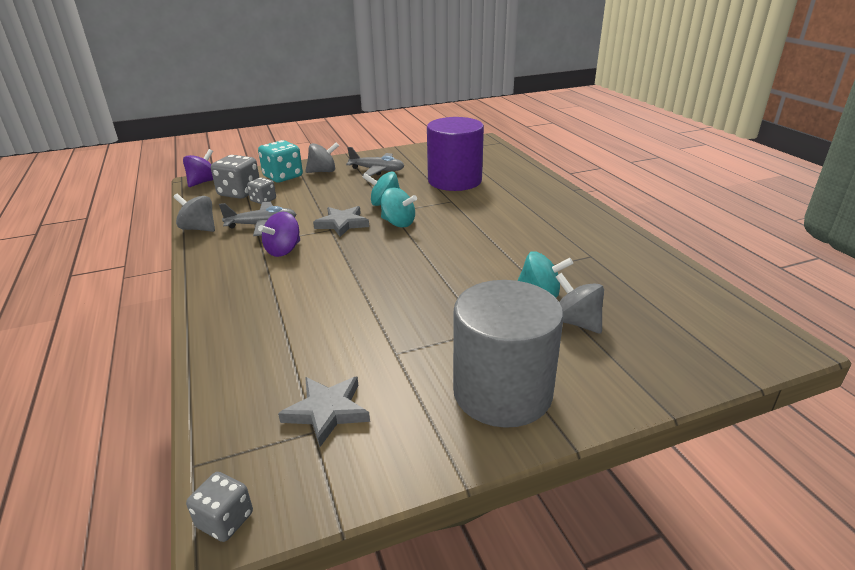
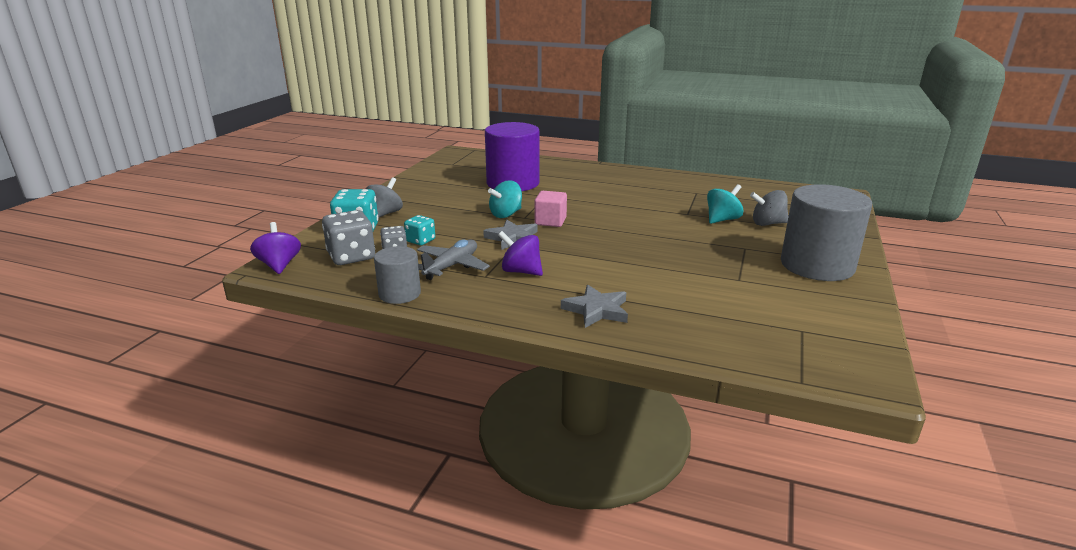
camera: 50 degrees left, 5 degrees down
grey spinning top [173,193,215,232] -> grey cylinder [374,246,421,304]
grey dice [186,472,253,542] -> none
purple spinning top [258,212,300,257] -> purple spinning top turned 135 degrees clockwise [498,231,543,276]
grey star [278,377,370,447] -> grey star moved to [561,285,628,328]
grey plane [346,147,404,176] -> none
turquoise spinning top [381,188,417,227] -> pink cube [534,191,567,227]
none -> turquoise dice [404,215,435,245]

